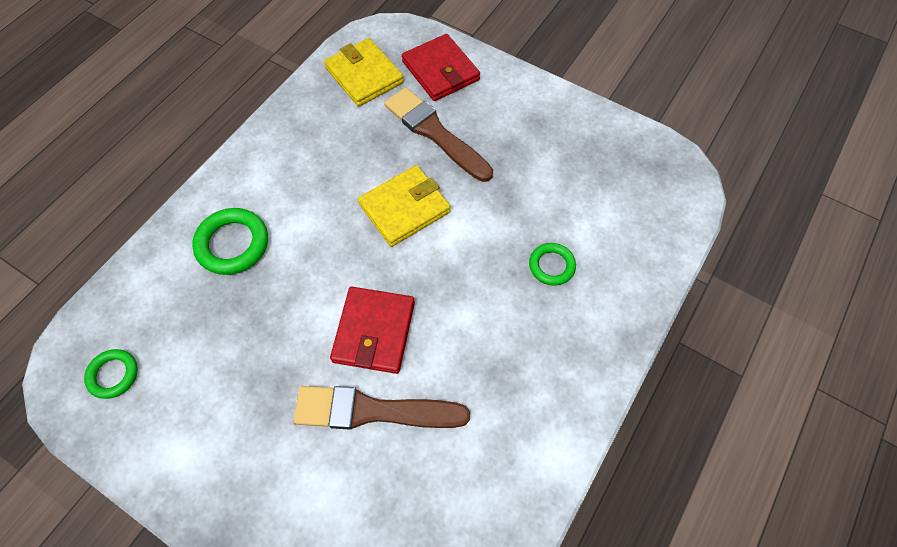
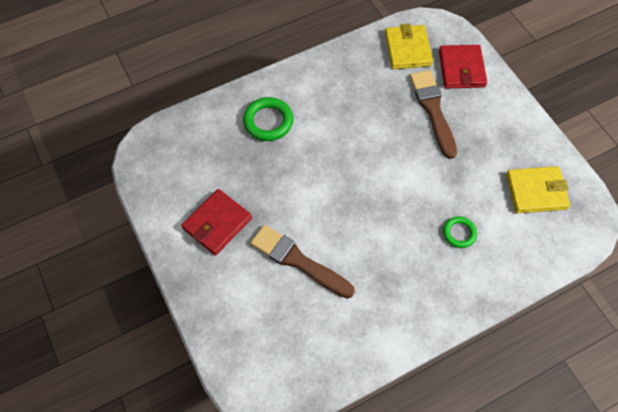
camera: 30 degrees right, 0 degrees up
green ring [84,349,138,399] -> none
red wallet [330,287,415,374] -> red wallet moved to [181,189,252,255]
yellow wallet [358,165,451,247] -> yellow wallet moved to [506,166,570,213]

